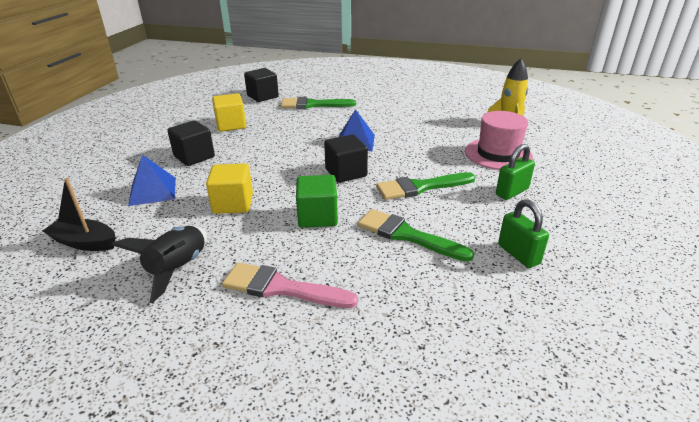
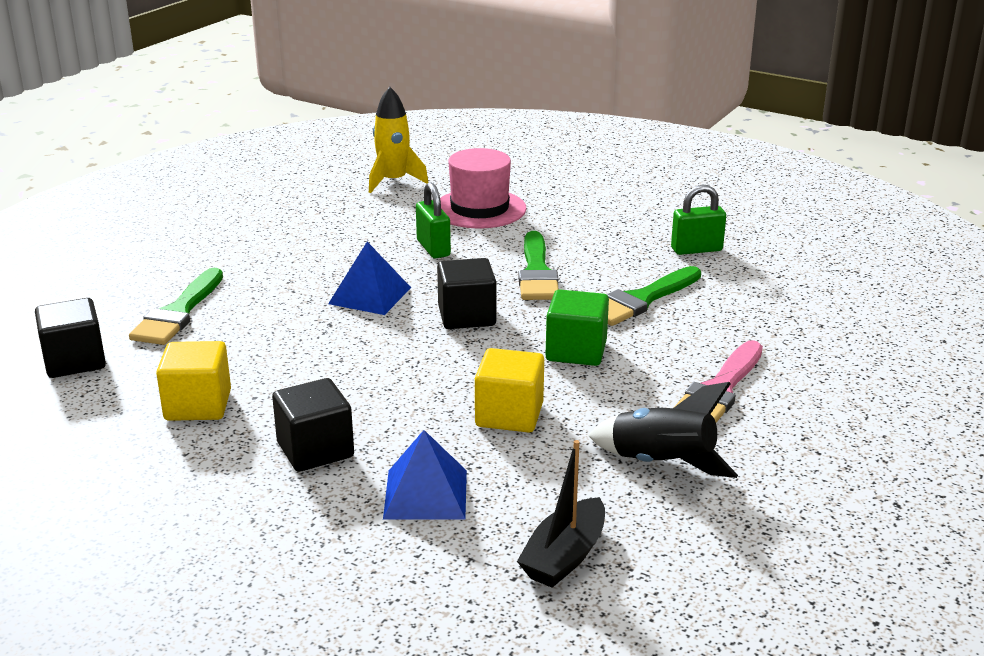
camera: 75 degrees left, 5 degrees down
green padlock [496,144,535,200] -> green padlock moved to [416,182,451,258]

